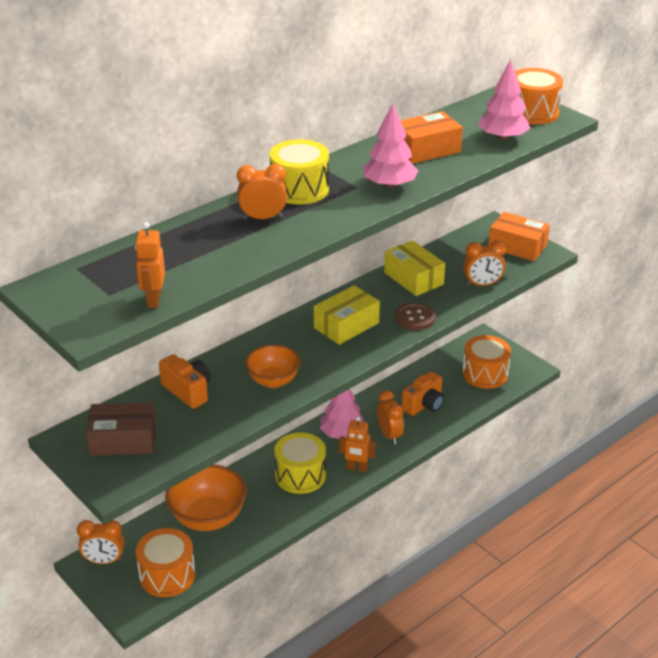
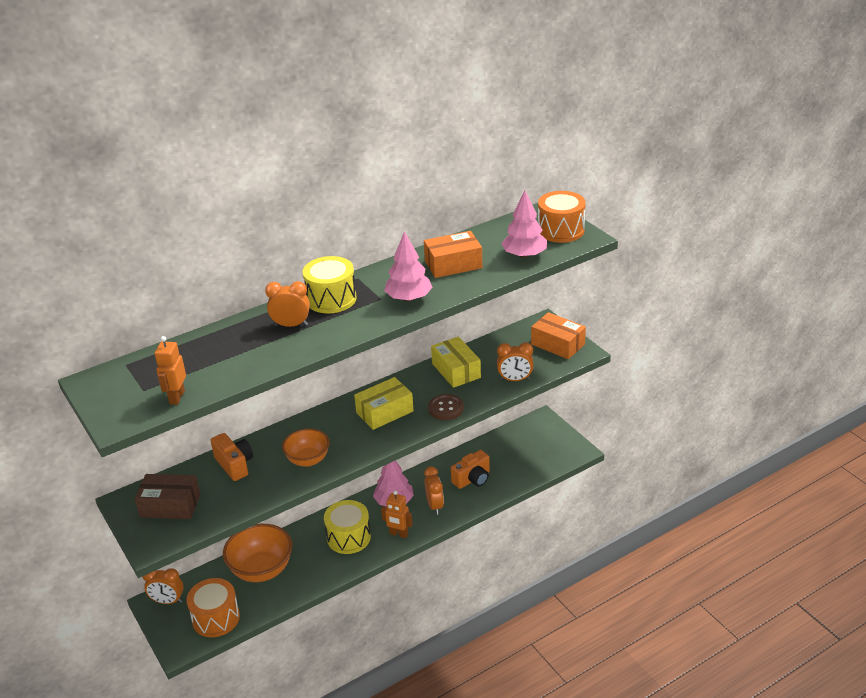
camera: 10 degrees right, 0 degrees up
orange drum [462,335,511,389] -> none

